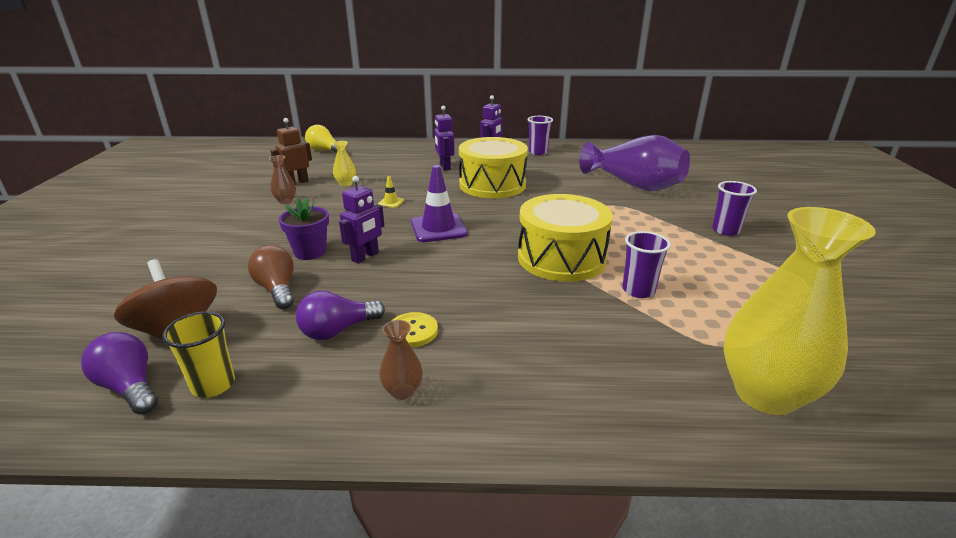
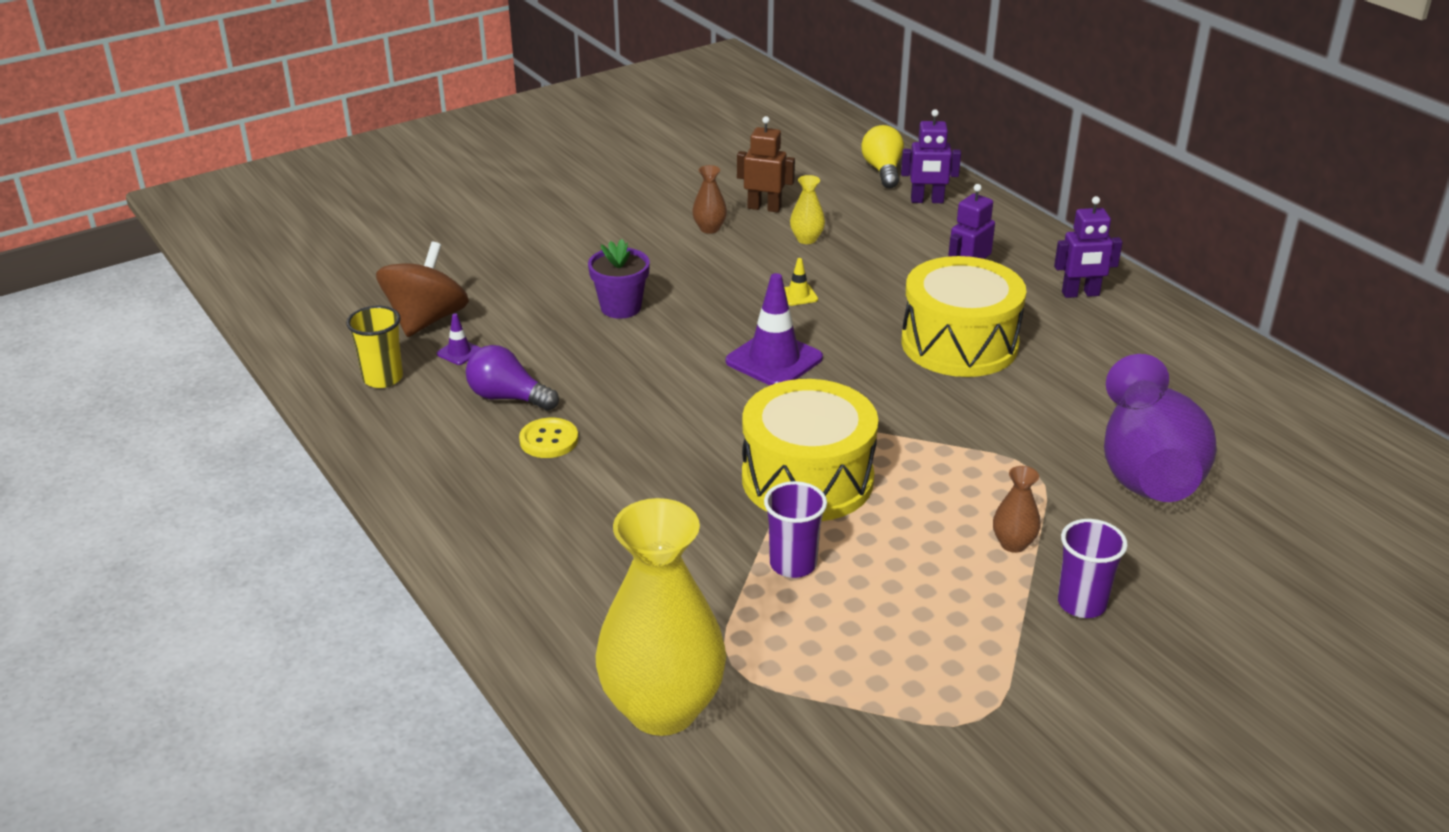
camera: 55 degrees right, 5 degrees up
purple light bulb [81,332,158,415] -> none
brown light bulb [248,245,294,309] -> none
purple robot [339,176,384,264] -> purple robot moved to [901,109,961,203]
brown vase [379,320,423,400] -> brown vase moved to [993,466,1041,553]
purple cup [527,116,553,155] -> none
none -> purple traffic cone [437,313,481,365]

